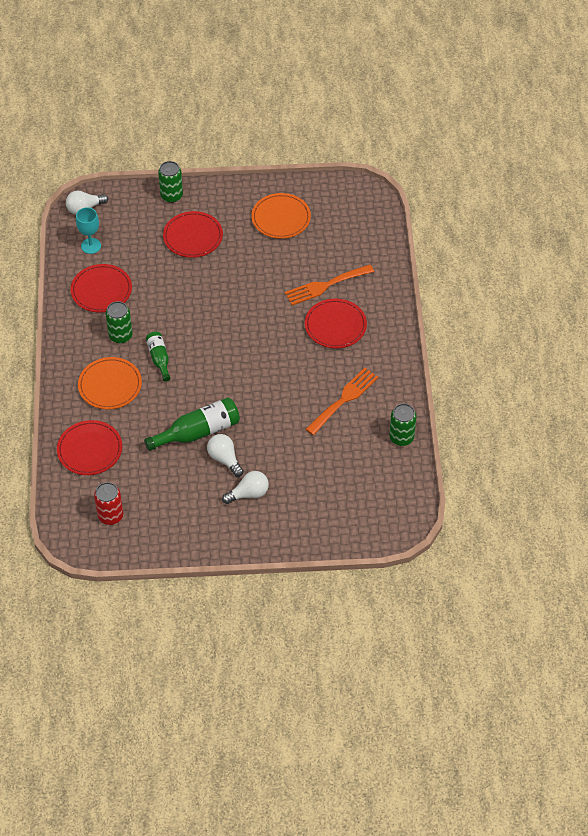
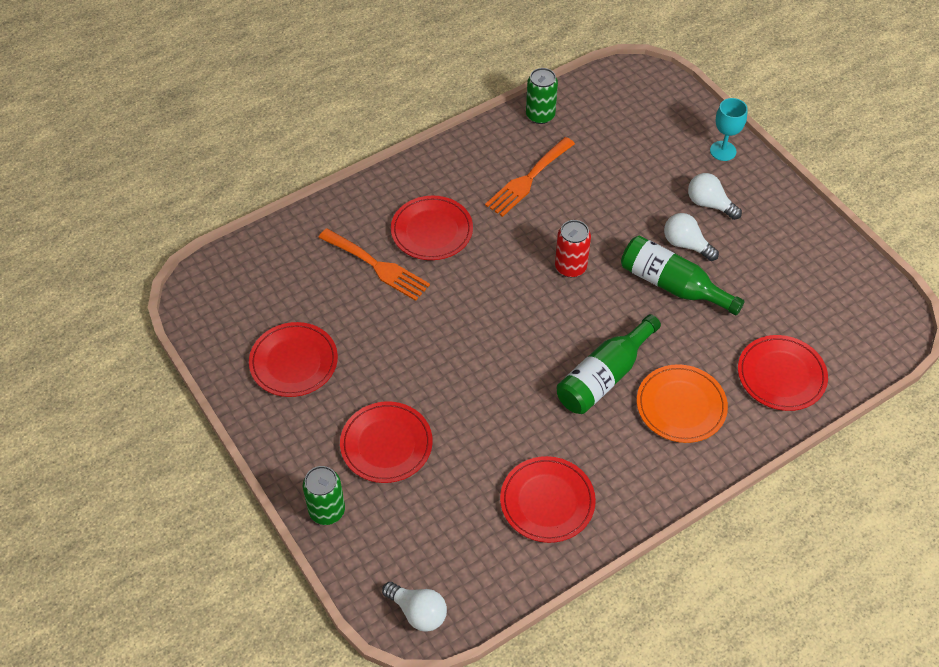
camera: 120 degrees left, 0 degrees up
turquoise goblet [76,207,101,254] -> turquoise goblet moved to [710,98,748,161]
red can [94,482,123,525] -> red can moved to [555,220,591,277]
green can [105,301,133,344] -> none
green bottle [146,332,171,382] -> green bottle [557,314,661,414], size x1.67
white light bulb [207,434,244,477] -> white light bulb turned 105 degrees clockwise [664,213,719,261]
orange plate [251,193,311,239] -> red plate [249,322,338,397]
orange fork [305,368,379,435] -> orange fork turned 60 degrees counterclockwise [485,137,575,217]

